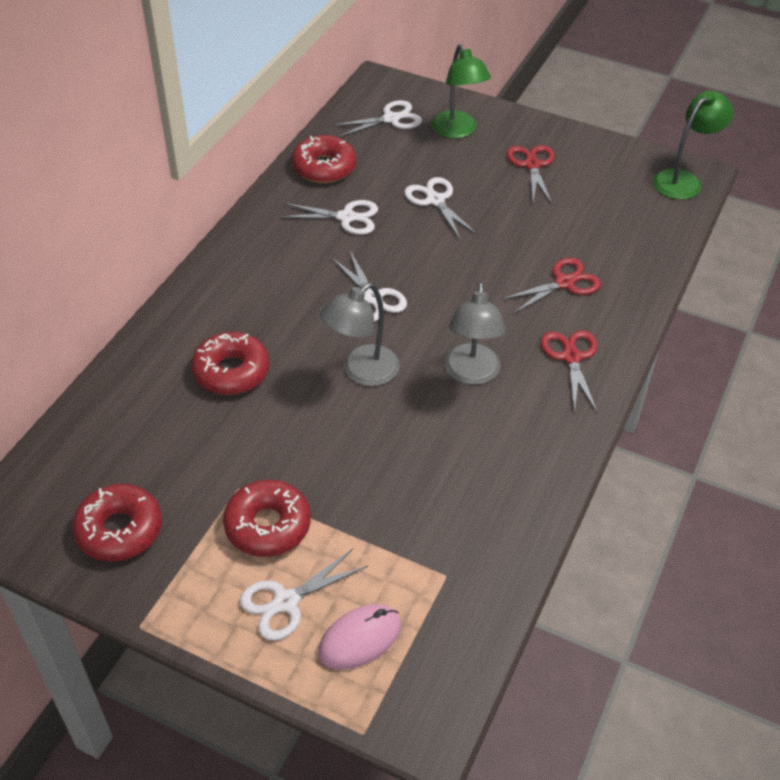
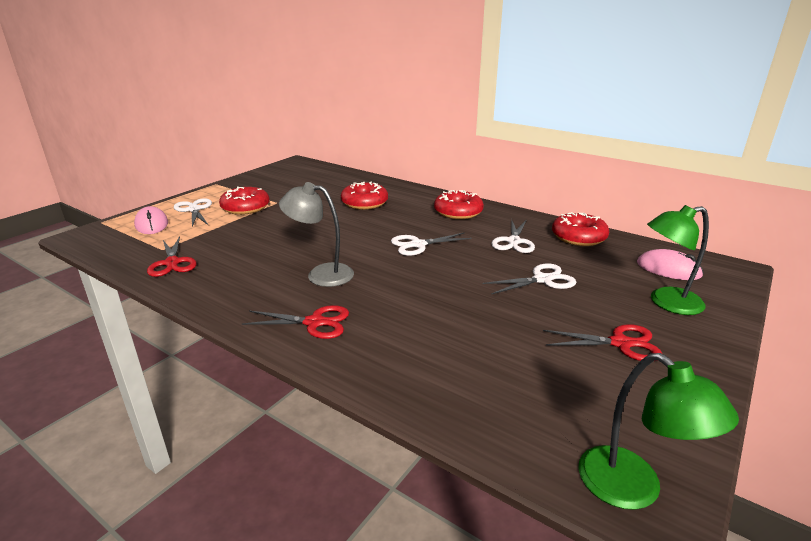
camera: 100 degrees right, 20 degrees down
red donut [72,484,162,562] -> red donut moved to [434,190,484,219]
grey lamp [320,283,400,386] -> none
white scissors [332,100,422,137] -> pink mouse [637,249,704,280]
red scissors [501,258,601,313] -> red scissors moved to [147,236,197,277]

